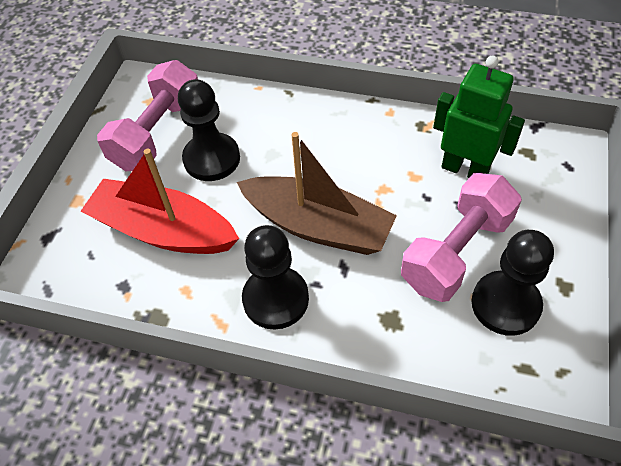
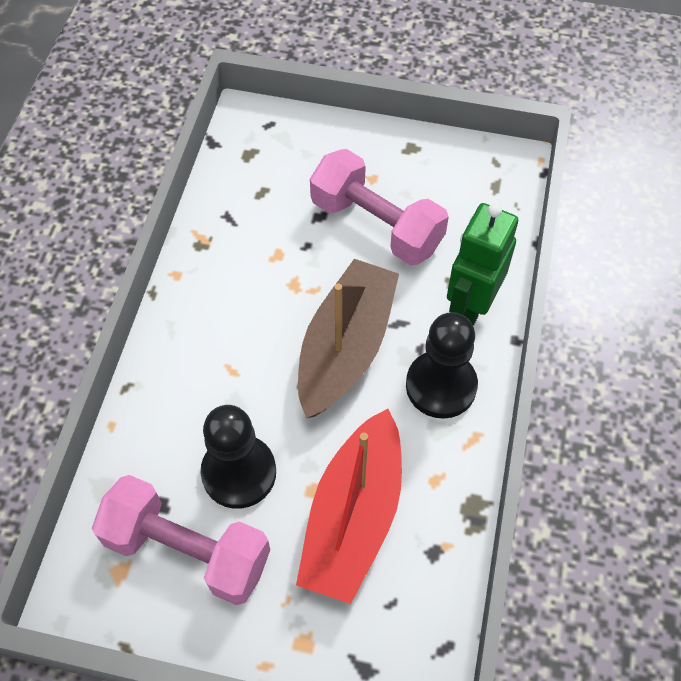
camera: 95 degrees left, 5 degrees up
green robot [433,56,525,178] -> green robot moved to [447,203,518,326]
black pawn [471,230,554,336] -> none

